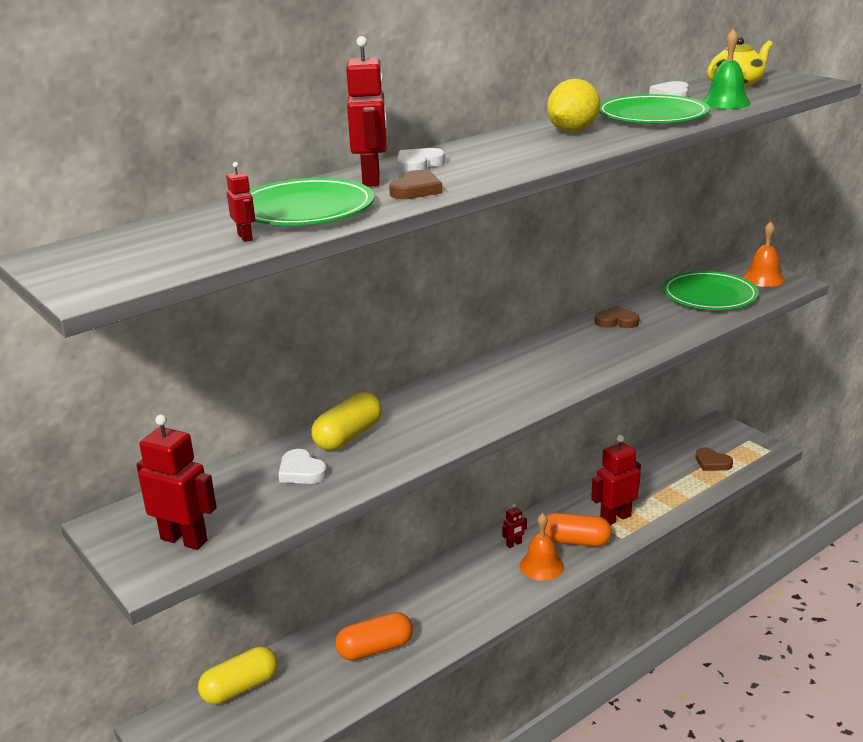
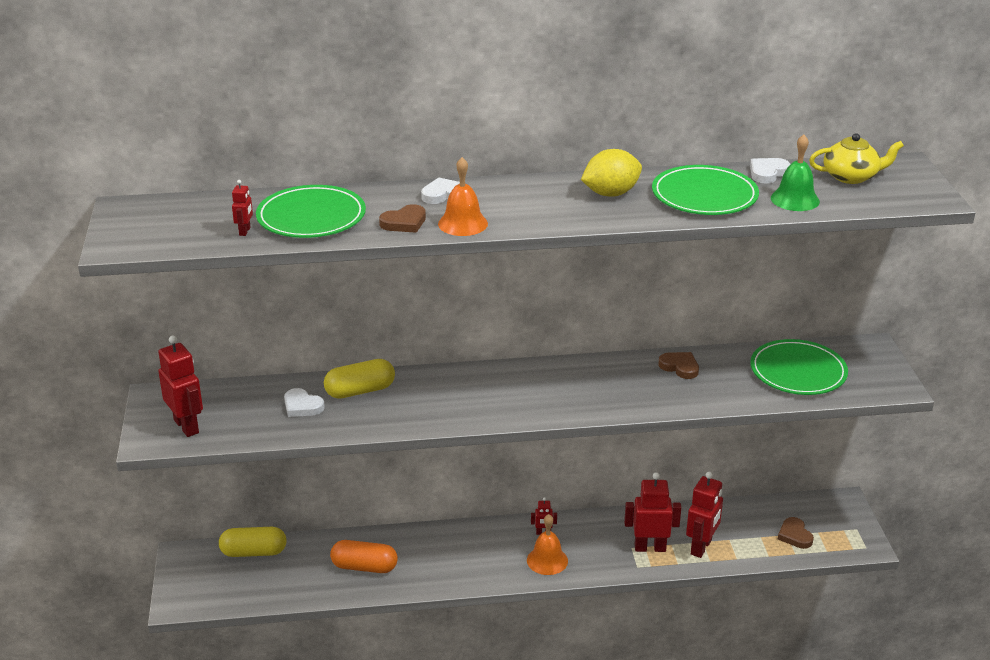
camera: 30 degrees right, 5 degrees up
white heart [278,449,327,484] -> white heart turned 45 degrees counterclockwise [284,388,325,417]
red robot [346,36,387,186] -> red robot moved to [686,472,723,558]
orange capsule [545,513,612,547] -> none
orange bell [742,221,785,287] -> orange bell moved to [438,157,488,236]

